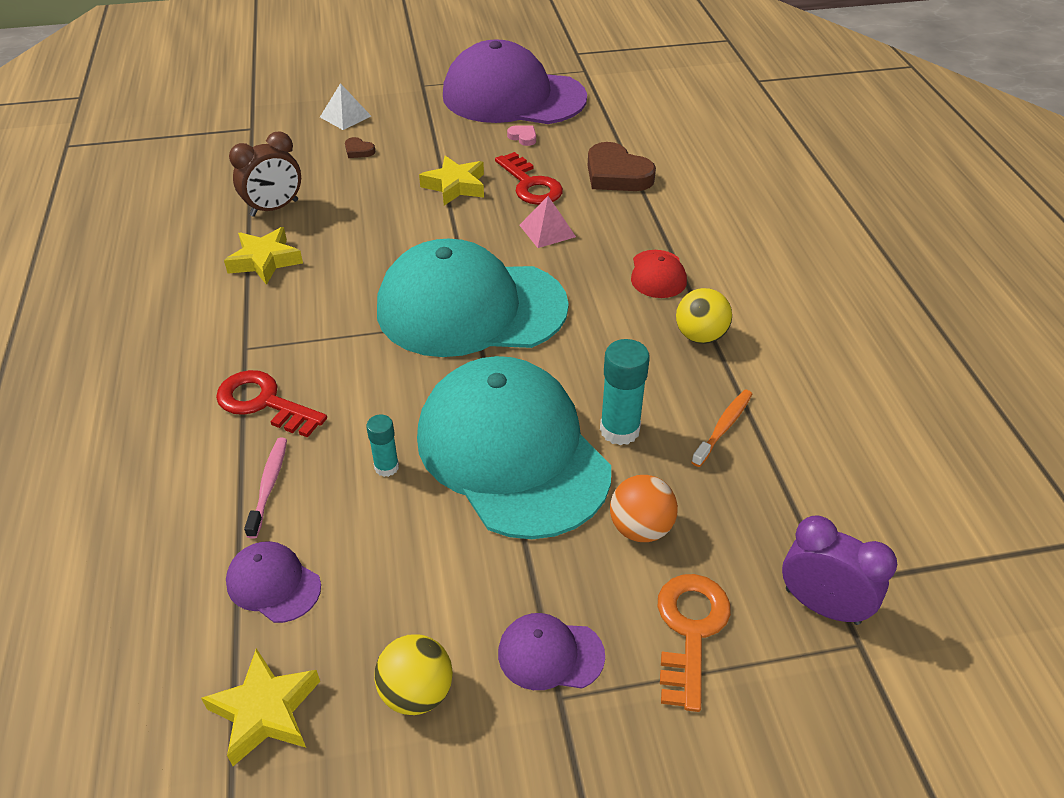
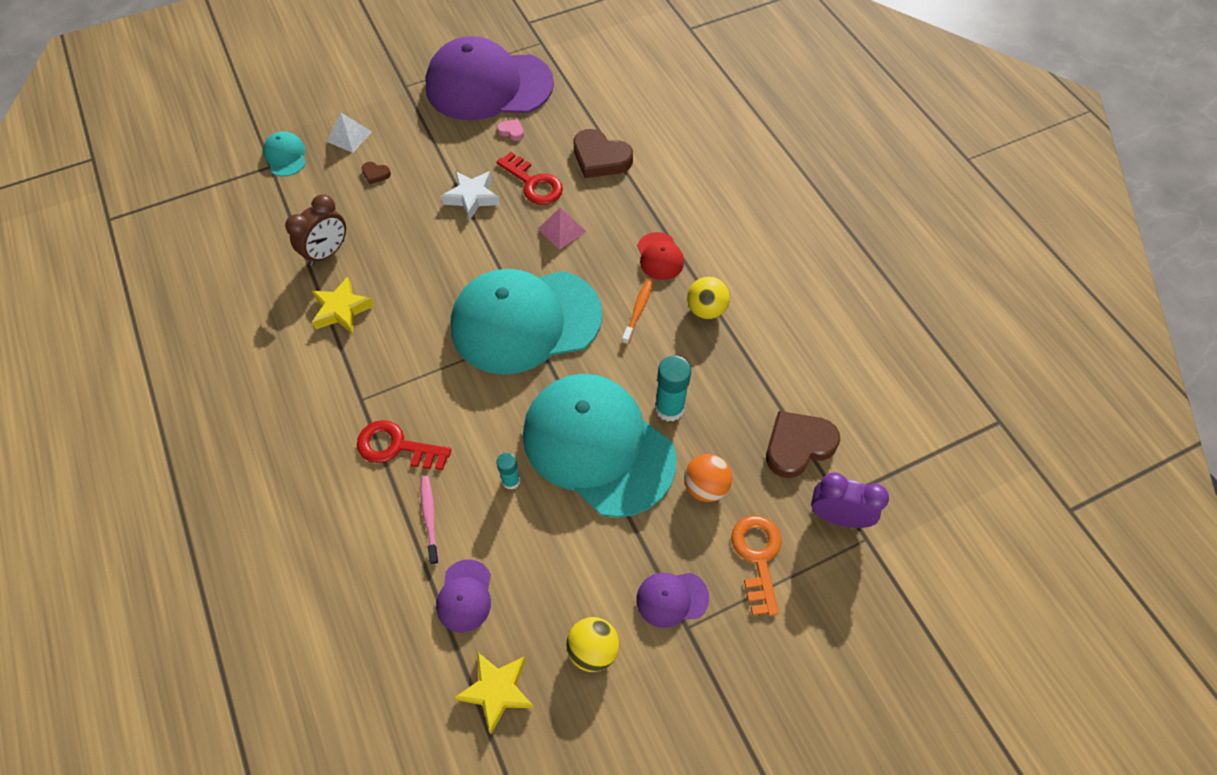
camera: 15 degrees left, 15 degrees up
purple cap [226,541,321,623] -> purple cap turned 105 degrees counterclockwise [436,559,491,632]
yellow star [419,156,484,205] -> white star [441,171,500,221]
orange toothbrush [691,390,752,467] -> orange toothbrush moved to [622,278,654,345]
none -> turquoise cap [263,131,306,176]
none -> brown heart [766,411,840,478]

